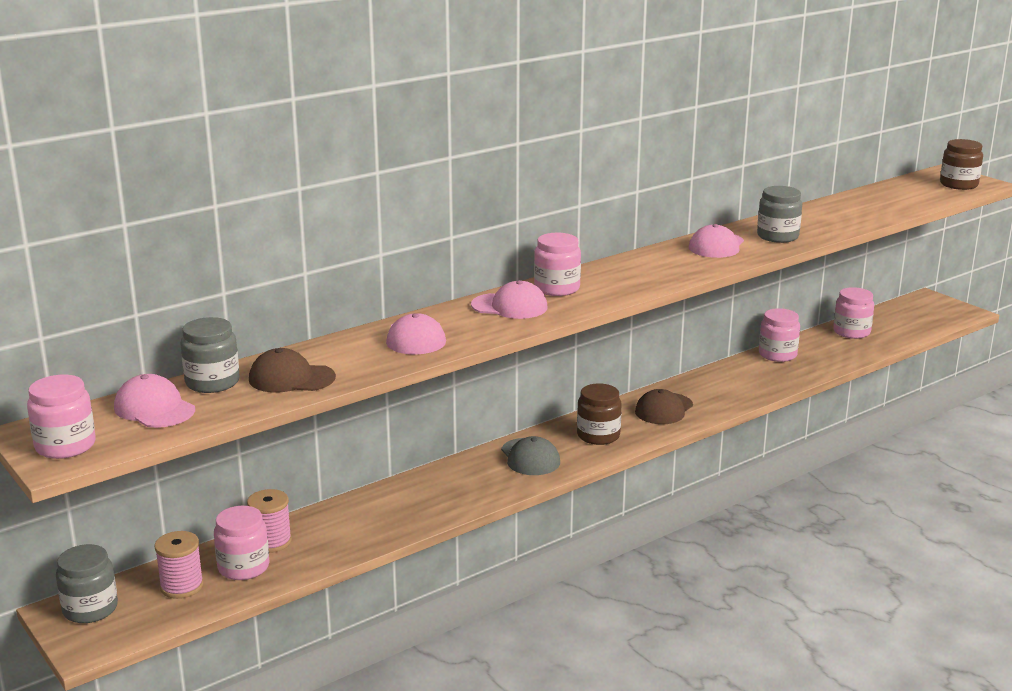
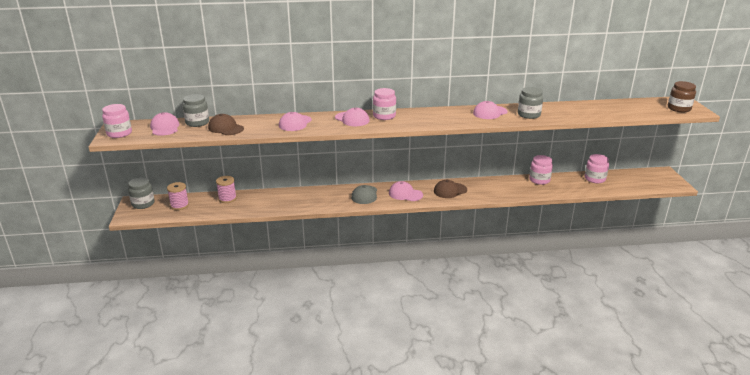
camera: 30 degrees right, 5 degrees up
pink jar [214,506,269,580] -> none
brown jar [577,383,621,445] -> pink cap [389,181,423,201]

